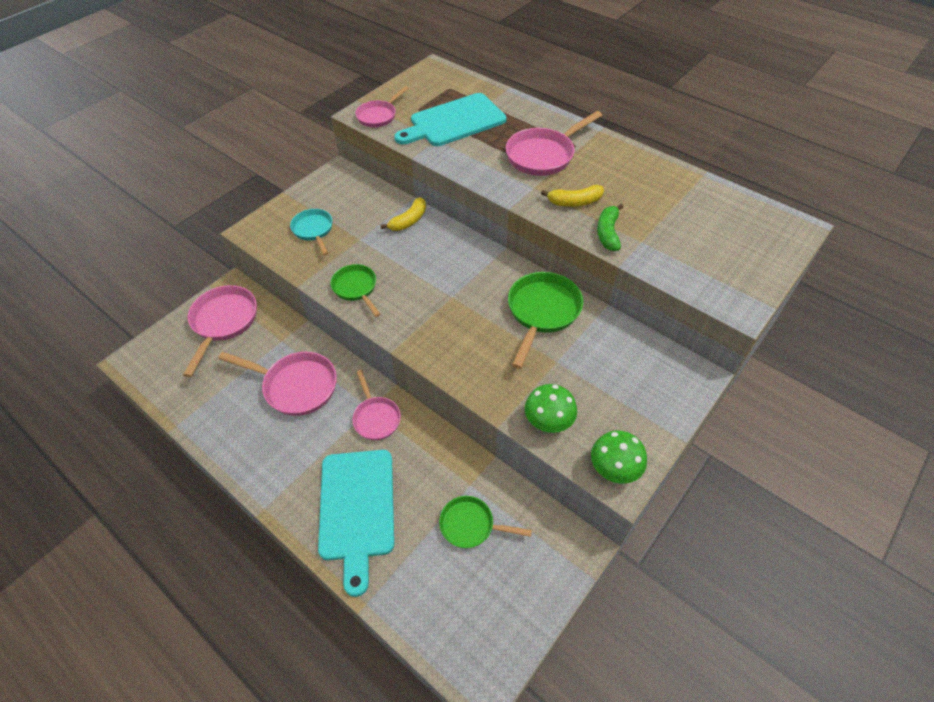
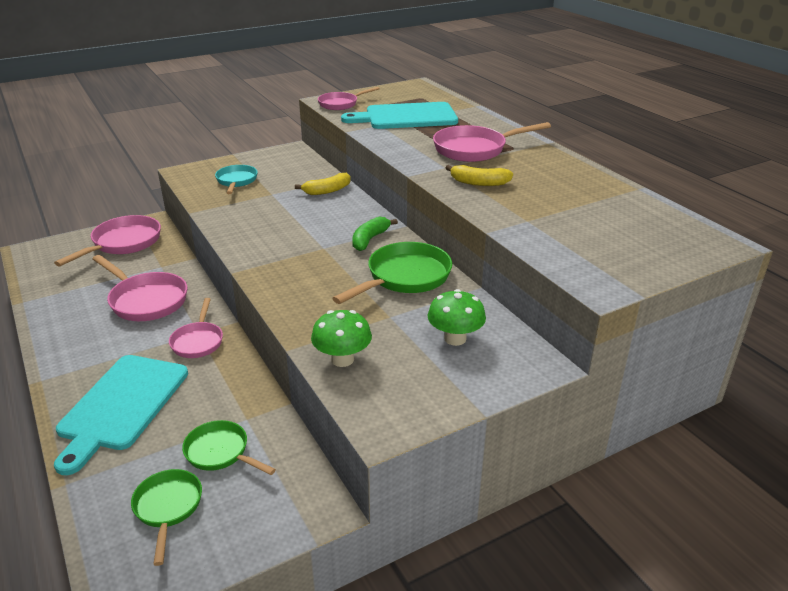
camera: 20 degrees right, 20 degrees down
green pan [330,264,380,317] -> green pan moved to [131,469,202,566]
green mushroom [591,431,647,484] -> green mushroom moved to [428,289,486,346]
green banana [597,204,624,251] -> green banana moved to [352,216,398,251]

